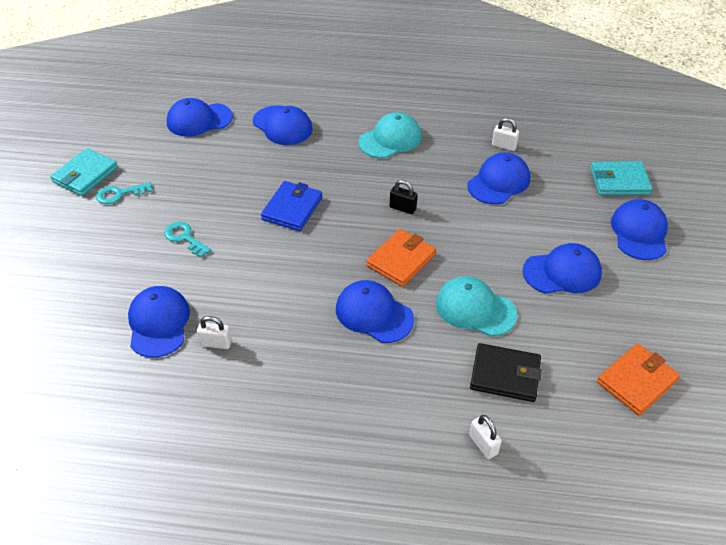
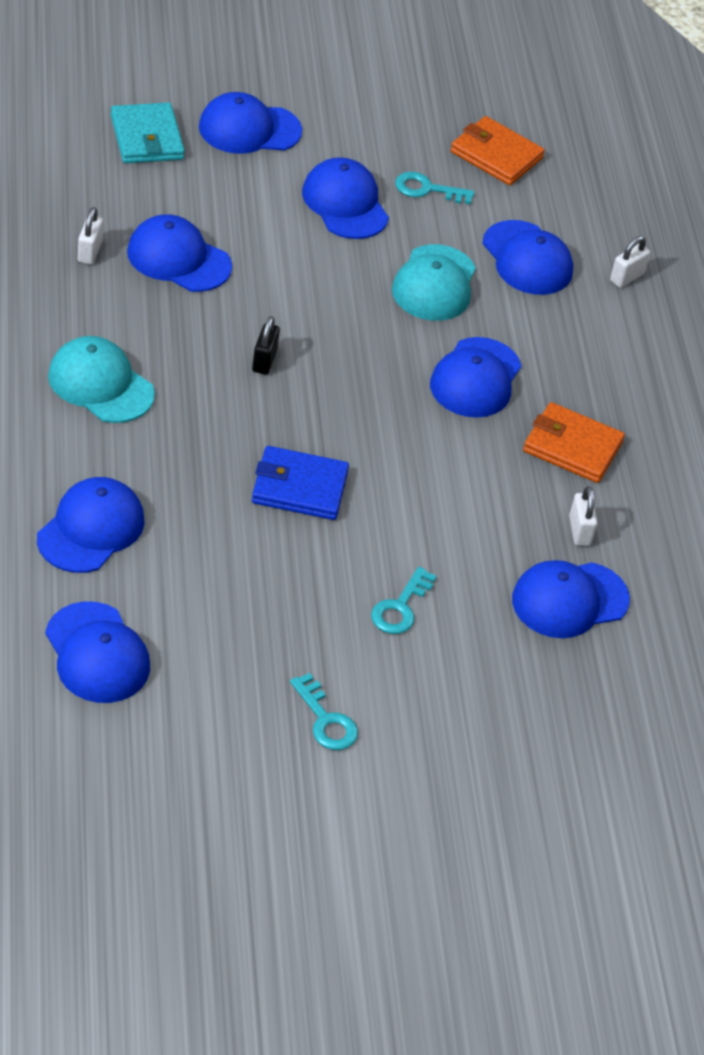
camera: 110 degrees left, 0 degrees up
turquoise wallet [50,148,118,196] -> none
orange wallet [366,229,436,287] -> orange wallet moved to [523,402,625,483]
black wallet [470,343,542,402] -> blue cap [482,220,573,295]
none -> turquoise key [395,171,474,204]

